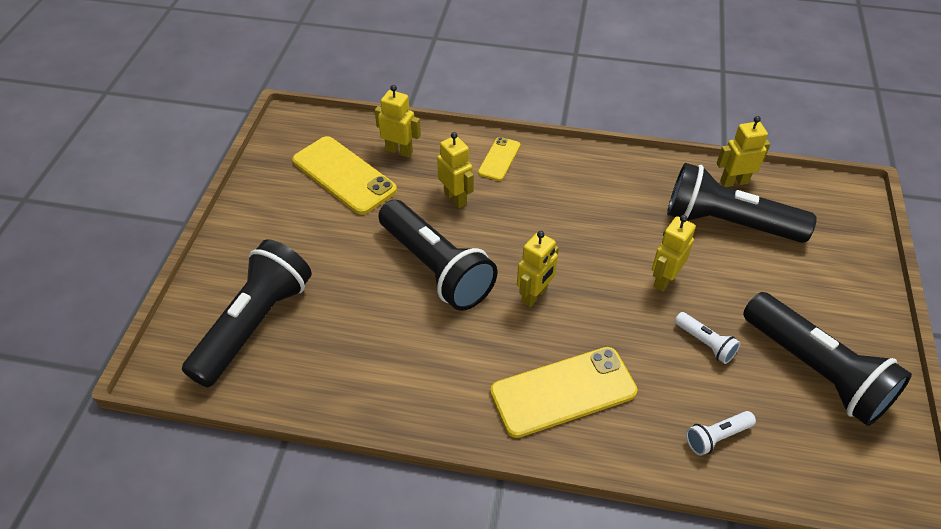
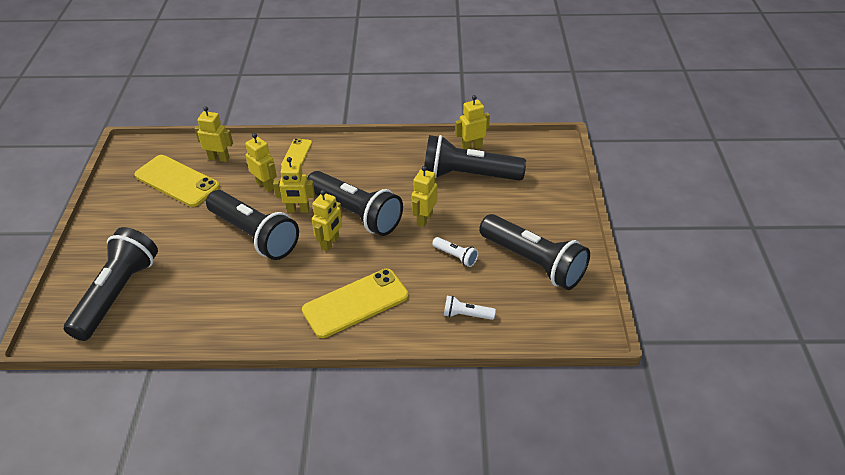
camera: 10 degrees left, 5 degrees down
white flashlight [686,411,756,456] -> white flashlight turned 45 degrees clockwise [444,296,496,320]
none -> yellow robot [273,157,315,213]
none -> black flashlight [307,171,403,236]

